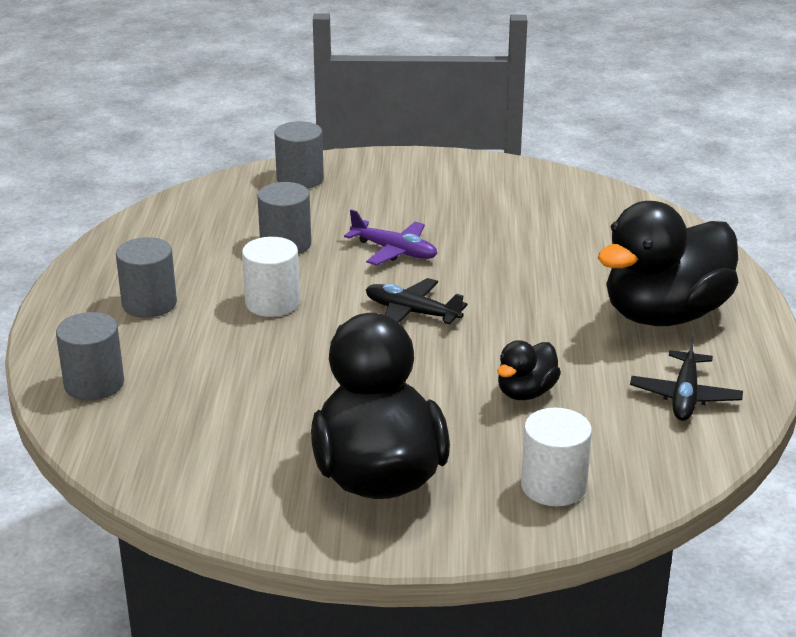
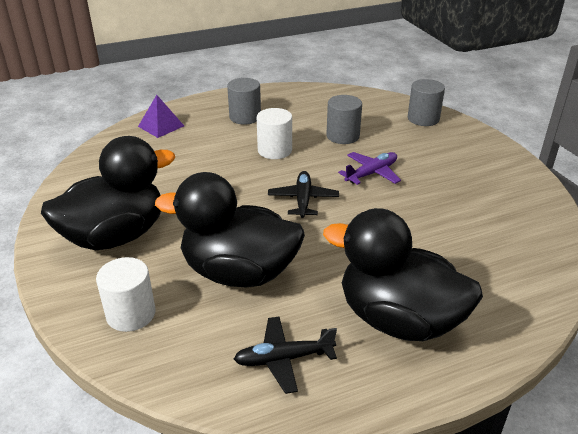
camera: 65 degrees right, 5 degrees up
grey cylinder [56,312,124,400] -> purple pyramid [138,95,184,138]
purple plane [344,210,438,265] -> purple plane turned 135 degrees counterclockwise [338,152,401,185]
black duck [497,340,561,400] -> black duck [155,172,305,287], size x2.16

